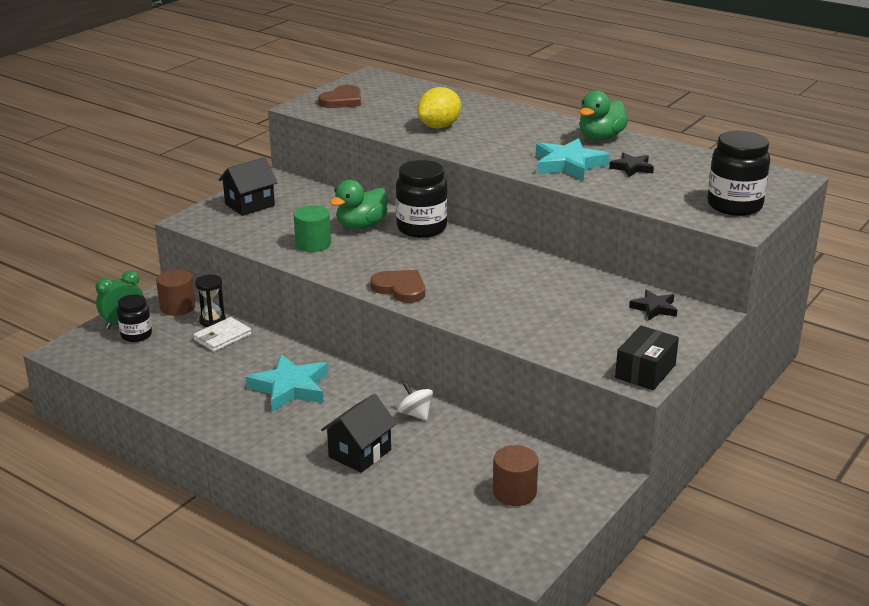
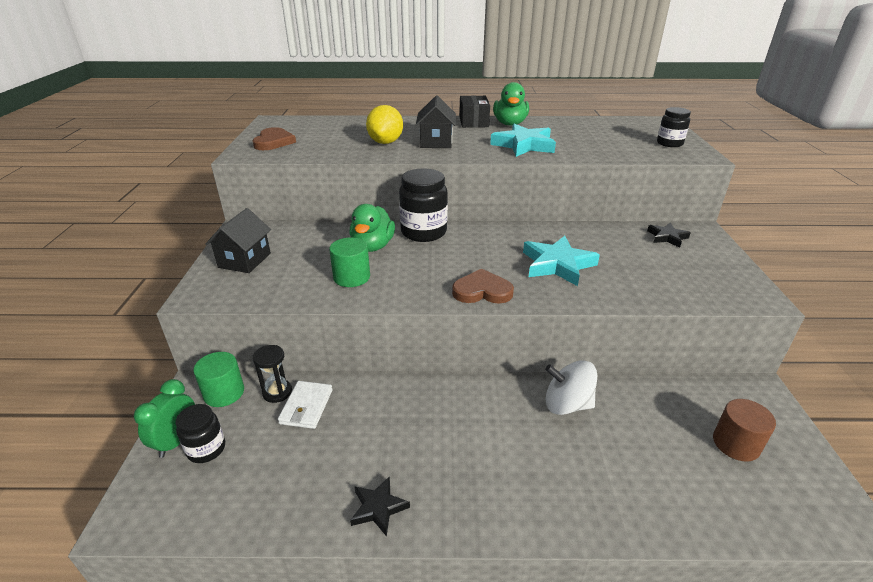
camera: 35 degrees left, 5 degrees up
brown cylinder [156,269,195,316] -> green cylinder [193,352,244,407]
turquoise star [246,354,328,412] -> turquoise star moved to [523,236,600,286]
black house [321,394,397,473] -> black house moved to [416,95,456,148]
white spinning top [398,382,433,420] -> white spinning top [545,360,598,415], size x1.55
black star [609,153,654,177] -> black star moved to [350,476,410,536]
black box [615,326,679,390] -> black box moved to [459,95,490,128]
black jar [707,131,770,216] -> black jar [657,107,691,147], size x0.59

